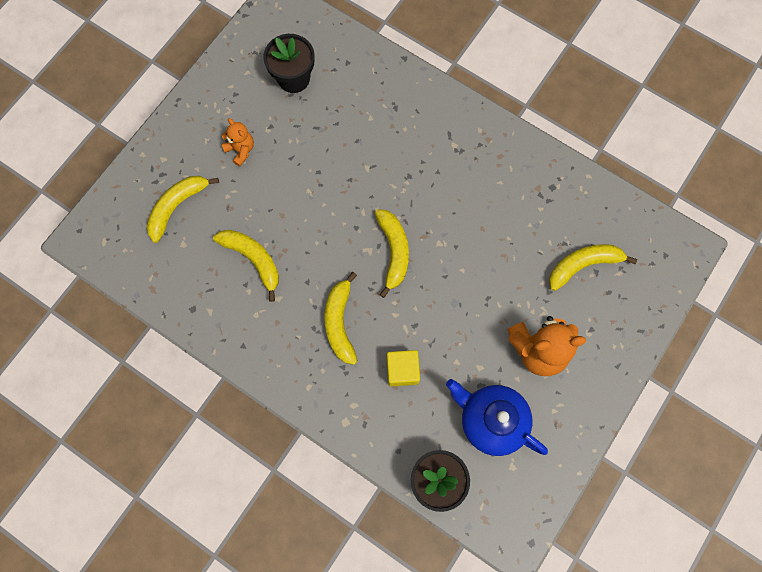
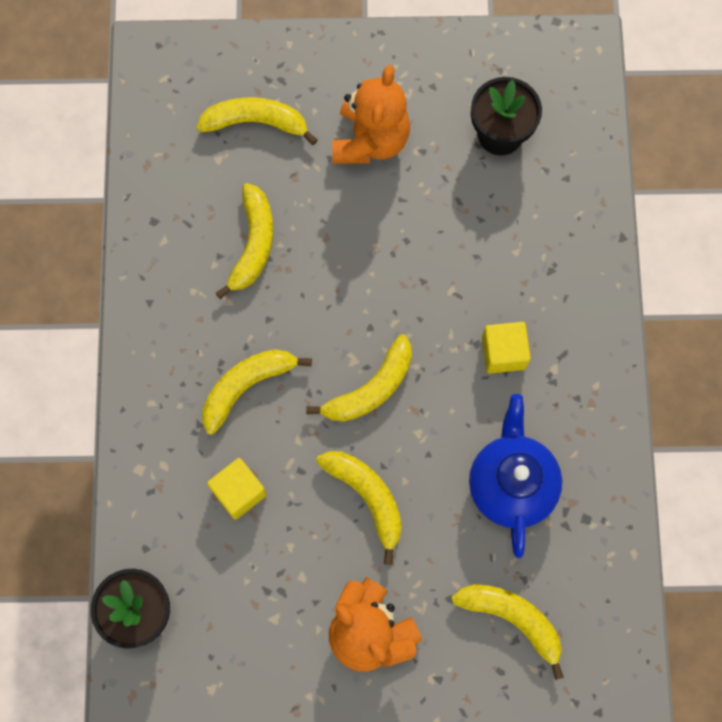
camera: 55 degrees right, 0 degrees up
orange teddy bear [221,118,254,167] -> orange teddy bear [332,65,410,164], size x1.81
blue teapot [446,379,548,456] -> blue teapot moved to [469,394,562,558]
none -> yellow banana [316,451,402,565]
none -> yellow cube [482,322,531,374]

